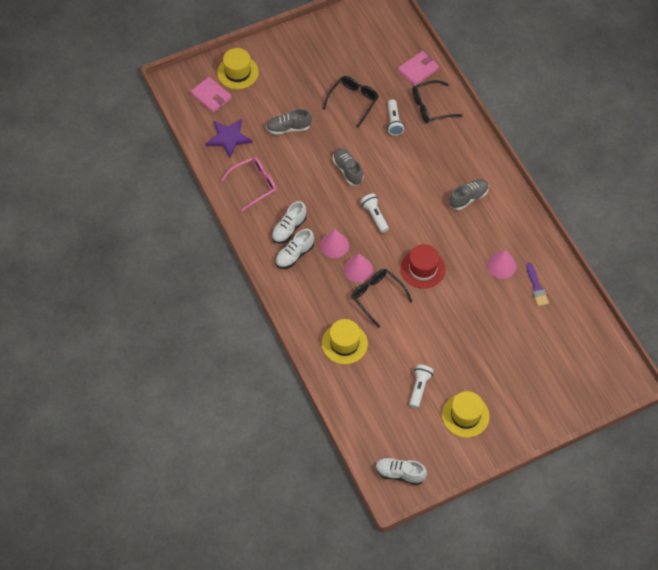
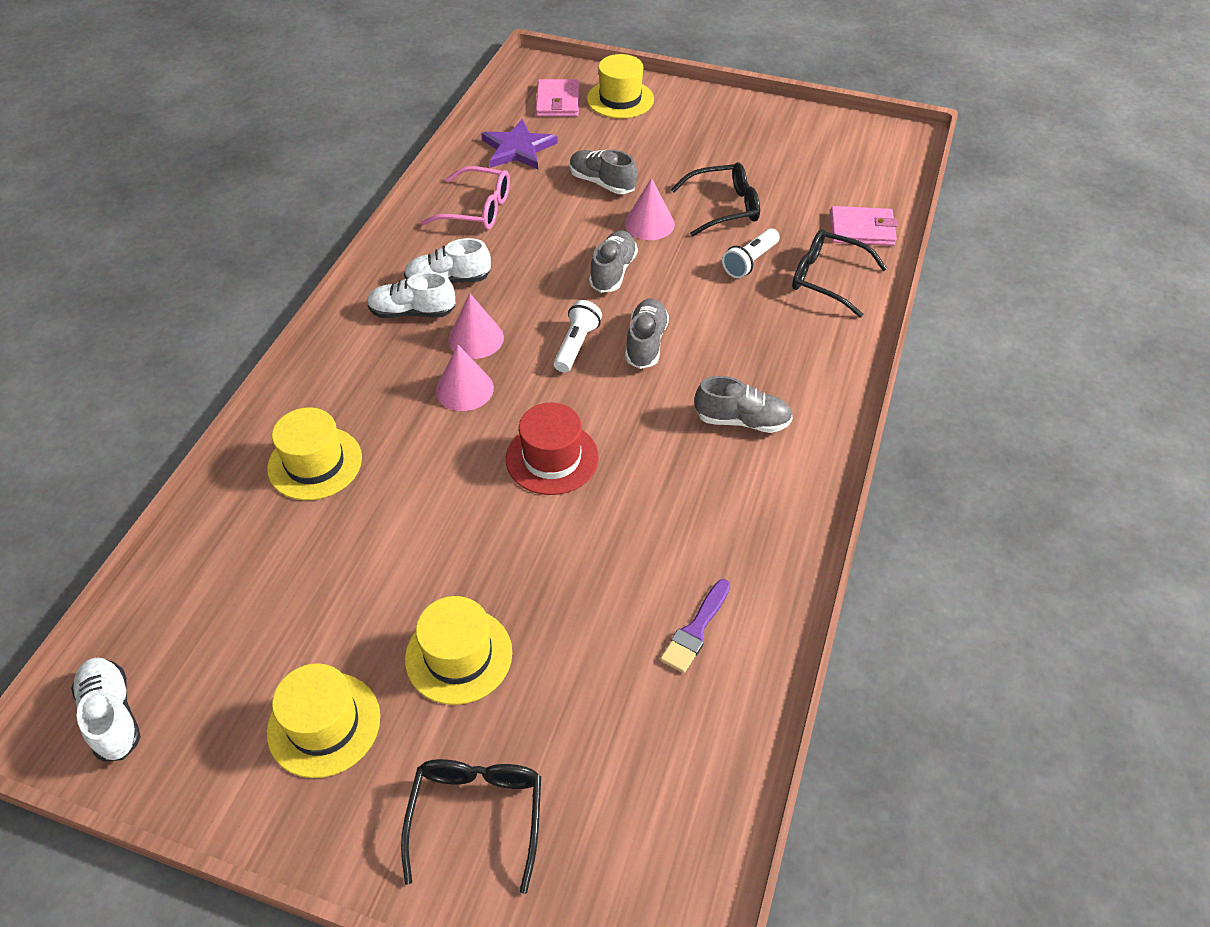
camera: 45 degrees right, 10 degrees down
black glasses [351,269,412,328] -> black glasses moved to [401,759,541,894]
white flashlight [409,365,433,408] -> none
pink cone [487,250,516,279] -> pink cone moved to [625,178,675,240]
none -> yellow hat [405,596,512,705]
none -> grey shoe [625,298,669,369]

